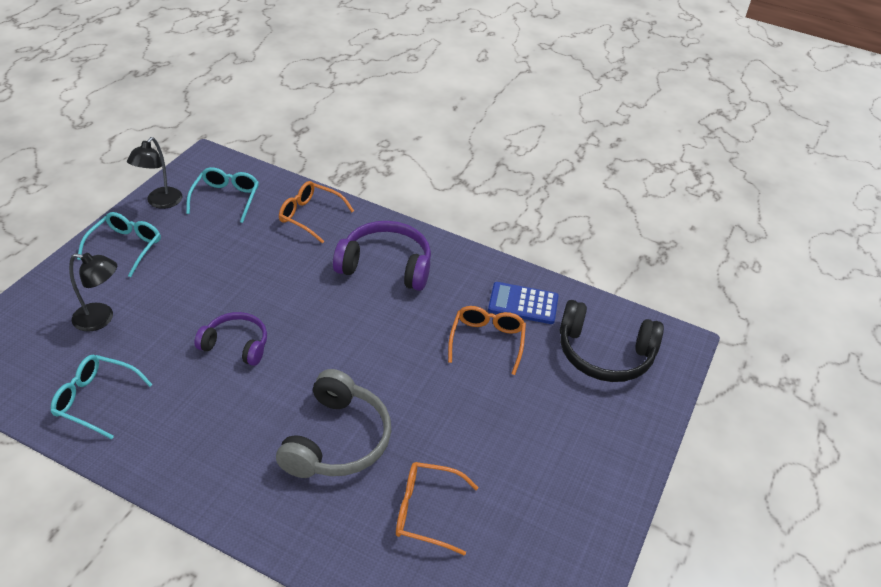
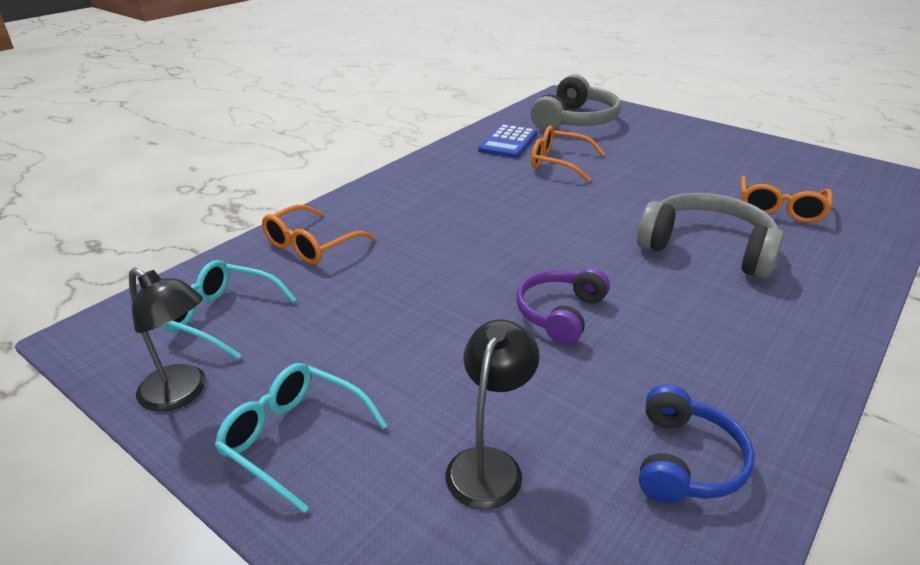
camera: 75 degrees left, 10 degrees down
turquoise glasses [51,355,153,439] -> blue headphones [639,384,755,503]
purple headphones [333,221,431,291] -> none
black headphones [560,300,664,382] -> grey headphones [531,74,621,131]

